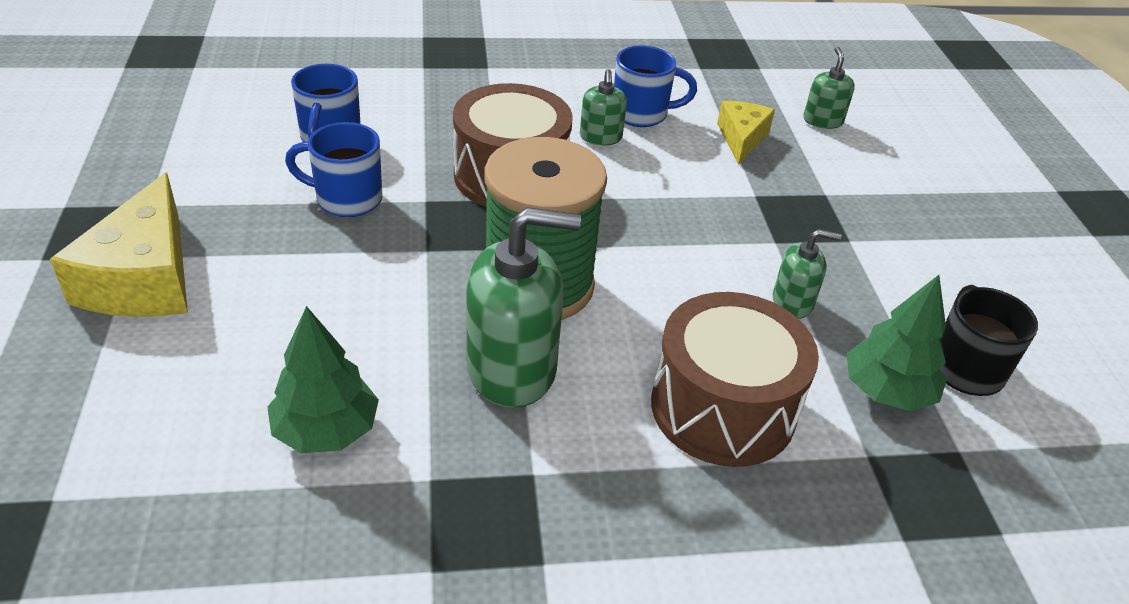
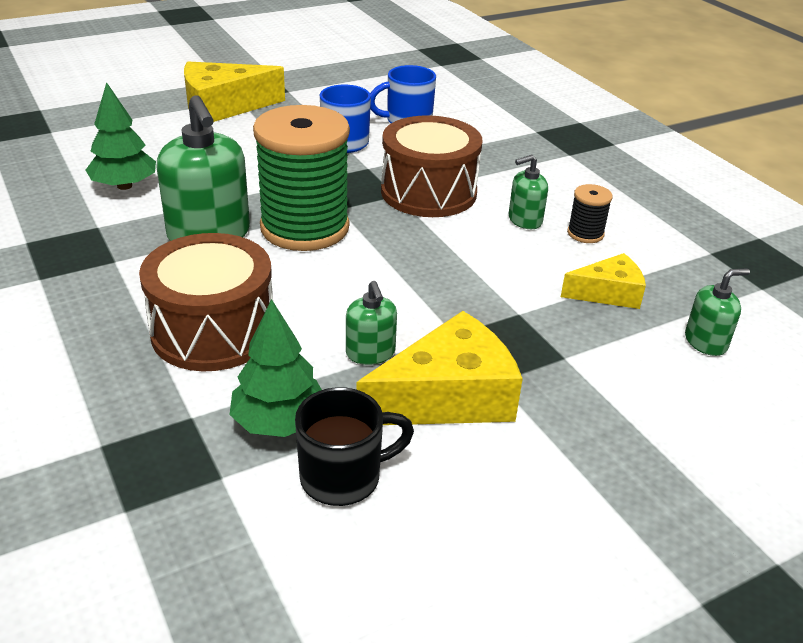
camera: 70 degrees right, 5 degrees down
blue mug [614,46,697,127] -> black spool [567,184,613,243]
none -> yellow cheese [357,311,523,425]

